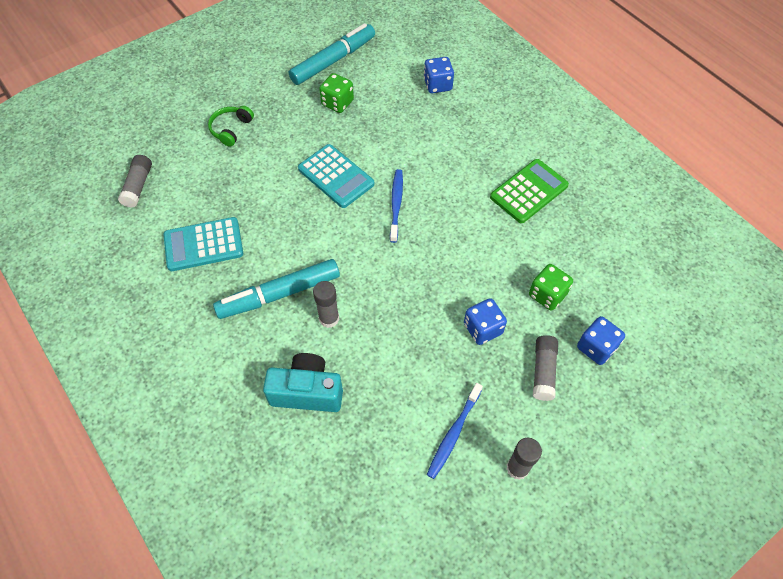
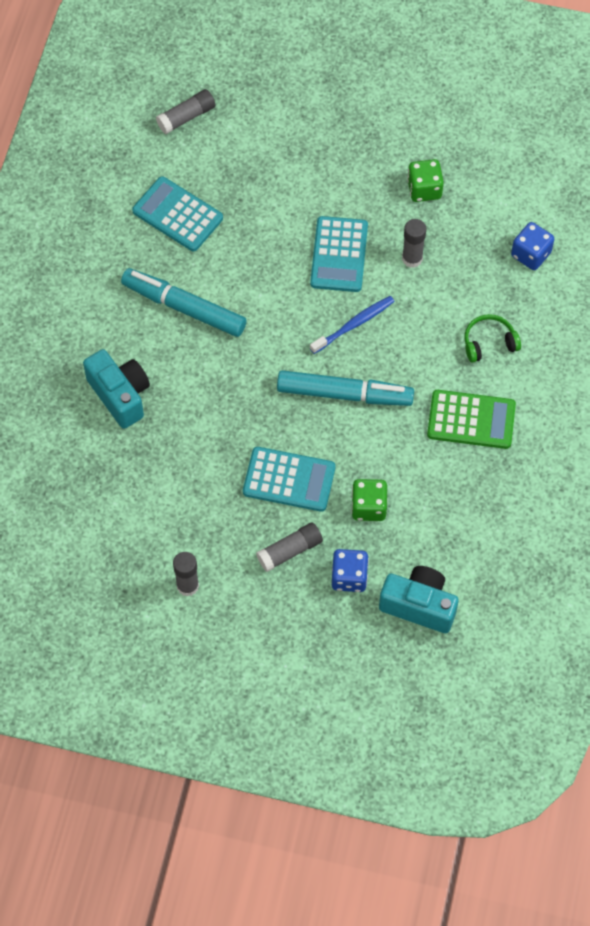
camera: 50 degrees right, 5 degrees up
green headphones [208,106,254,147] -> green headphones moved to [464,314,521,363]
turquoise marker [289,23,375,85] -> turquoise marker moved to [277,370,414,406]
grey glue stick [313,281,339,328] -> grey glue stick moved to [402,219,426,268]
blue toothbrush [427,383,483,479] -> none
blue dice [464,298,507,345] -> turquoise calculator [243,447,335,512]
none -> turquoise camera [379,566,459,633]

